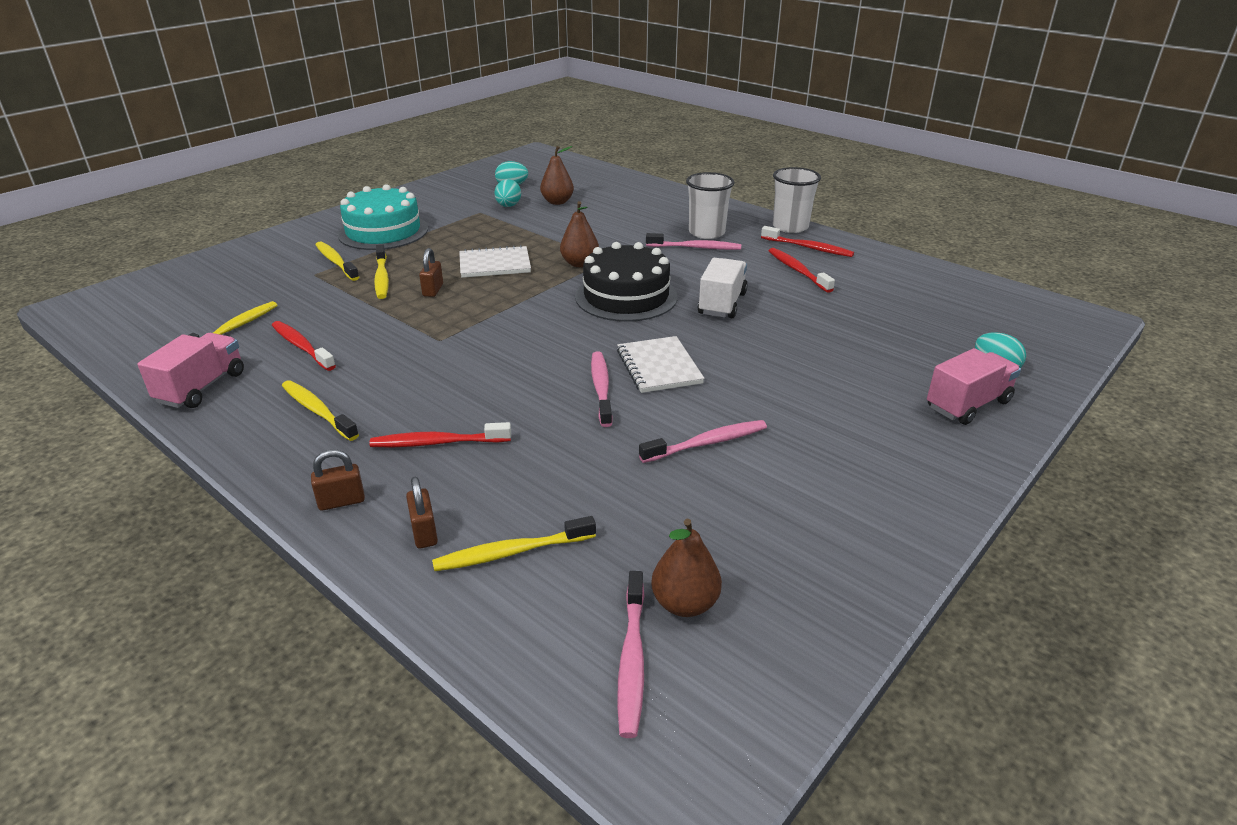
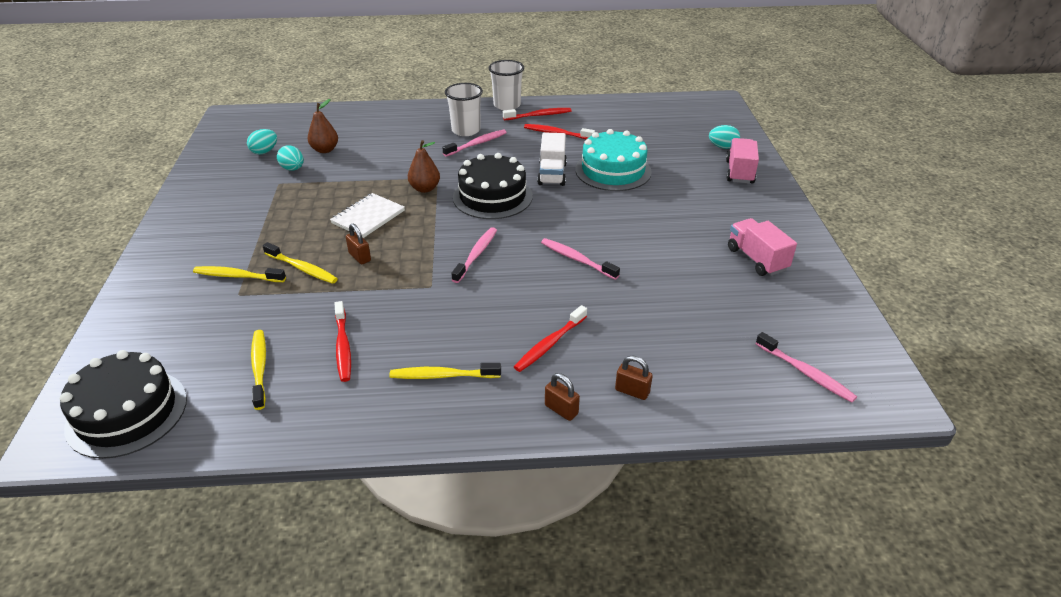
camera: 45 degrees left, 5 degrees up
pink truck [137,333,244,408] -> pink truck moved to [728,218,797,276]
red toothbrush [272,321,336,371] -> red toothbrush turned 105 degrees counterclockwise [334,301,351,382]
brown padlock [311,449,365,511] -> brown padlock turned 75 degrees counterclockwise [545,373,580,421]
turquoise cake [338,184,428,250] -> turquoise cake moved to [575,129,652,191]
yellow toothbrush [432,516,596,571] -> none
white notebook [617,336,705,393] -> none
pink toothbrush [639,420,767,463] -> pink toothbrush moved to [451,227,497,283]
brown pear [651,519,722,617] -> none
white truck [698,258,748,318] -> white truck turned 150 degrees counterclockwise [537,133,567,186]
none -> black cake [60,350,187,459]

